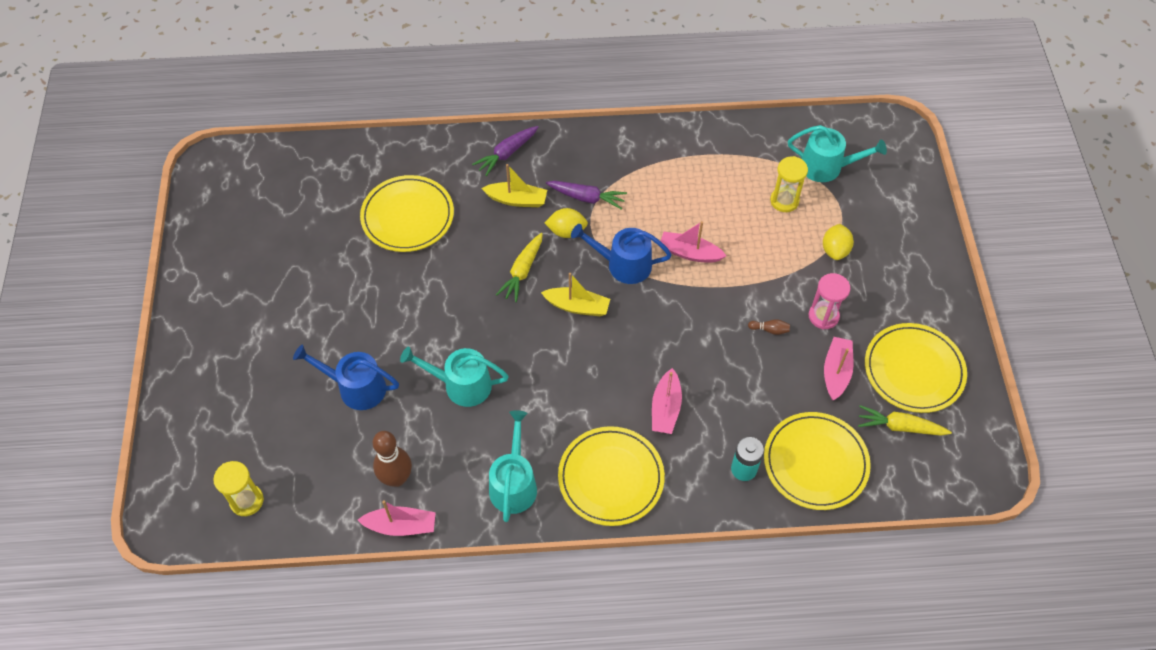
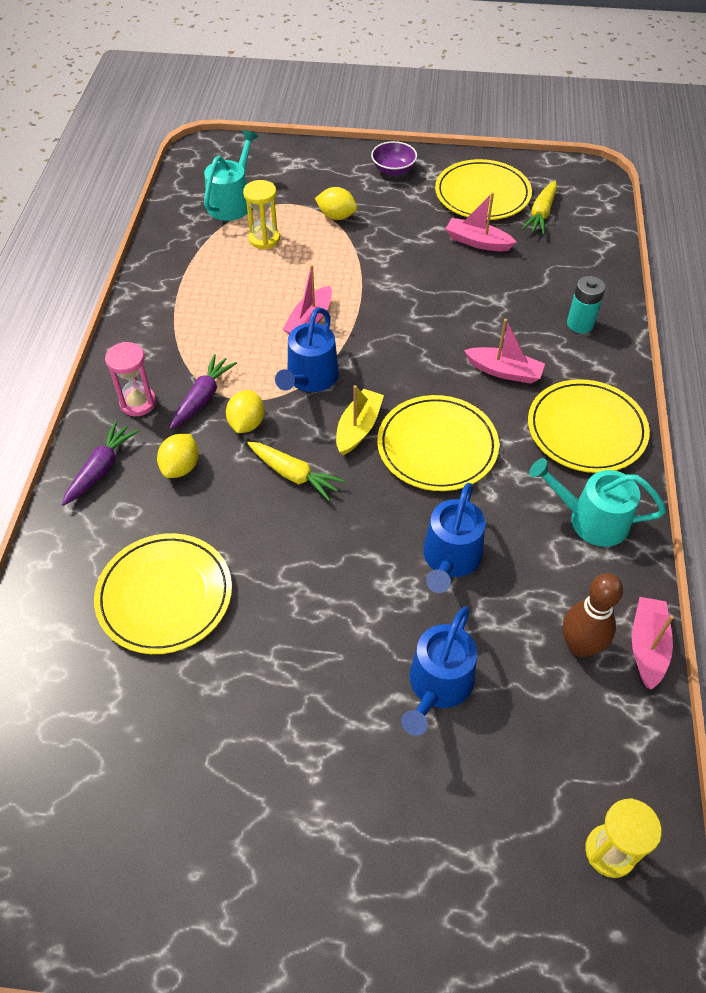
camera: 80 degrees left, 5 degrees down
turquoise watering can [400,347,509,407] -> blue watering can [423,483,486,593]
purple carrot [472,126,538,177] -> purple carrot turned 120 degrees counterclockwise [62,421,139,506]
yellow boat [481,164,547,207] -> yellow lemon [157,434,198,478]
brown bowling pin [748,319,790,335] -> none
yellow plate [764,412,871,510] -> yellow plate moved to [377,395,499,491]
pink hourglass [809,273,850,329] -> pink hourglass moved to [105,342,156,416]
none -> purple bowl [371,141,417,176]

